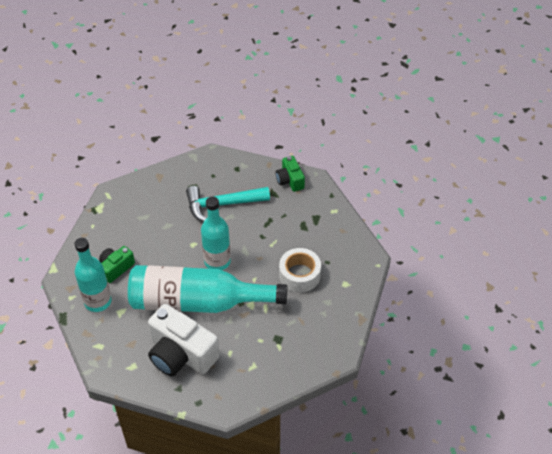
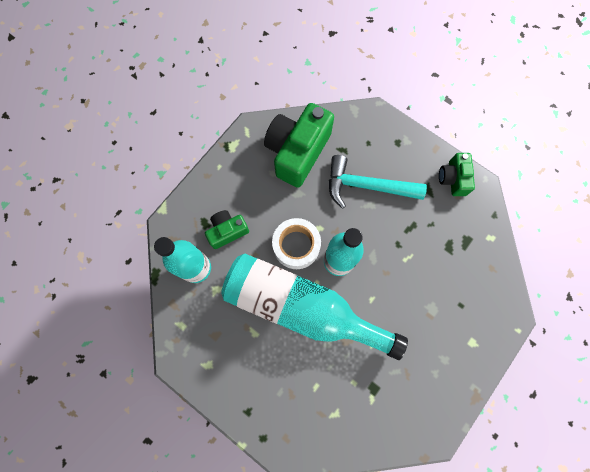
camera: 20 degrees right, 25 degrees up
white camera [148,304,220,376] -> none
white tape [279,248,321,293] -> white tape moved to [272,218,321,269]
none -> green camera [264,103,334,188]

